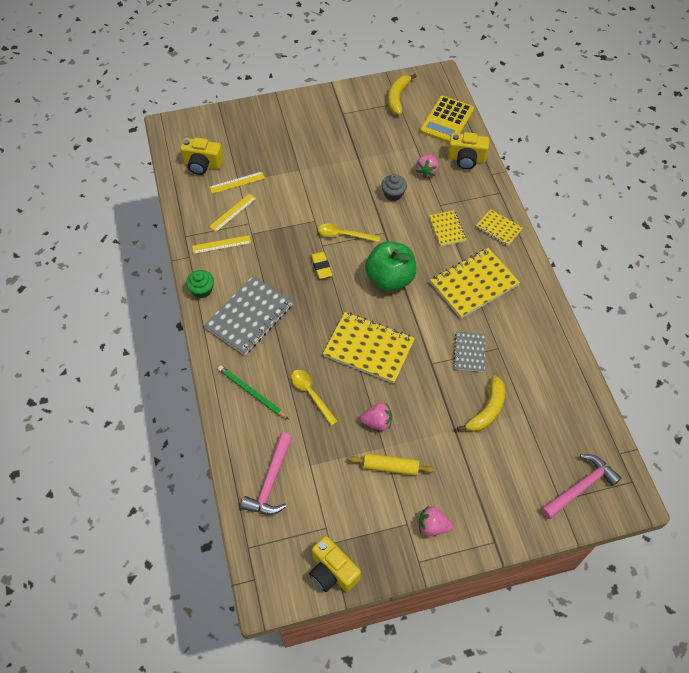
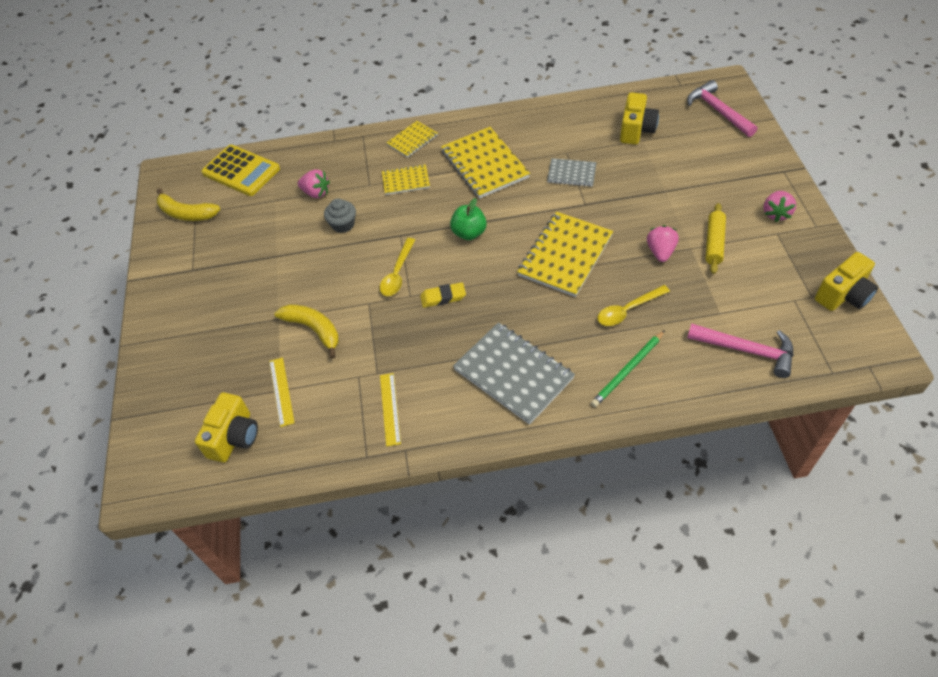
camera: 80 degrees left, 5 degrees down
green cupcake [186,270,214,298] -> none
yellow ruler [209,193,256,232] -> none
green apple [365,241,416,291] -> green apple [450,198,487,240], size x0.60
yellow camera [447,132,489,169] -> yellow camera moved to [620,92,659,145]
yellow banana [457,376,505,432] -> yellow banana moved to [274,304,339,359]

